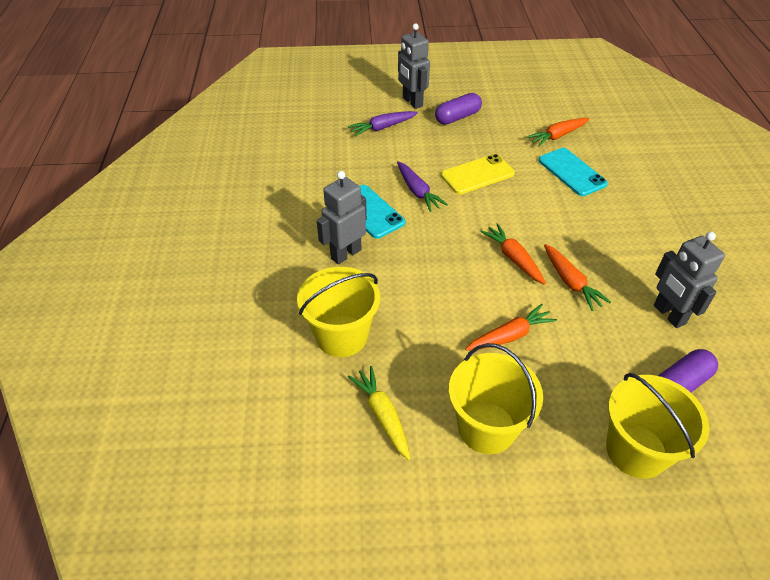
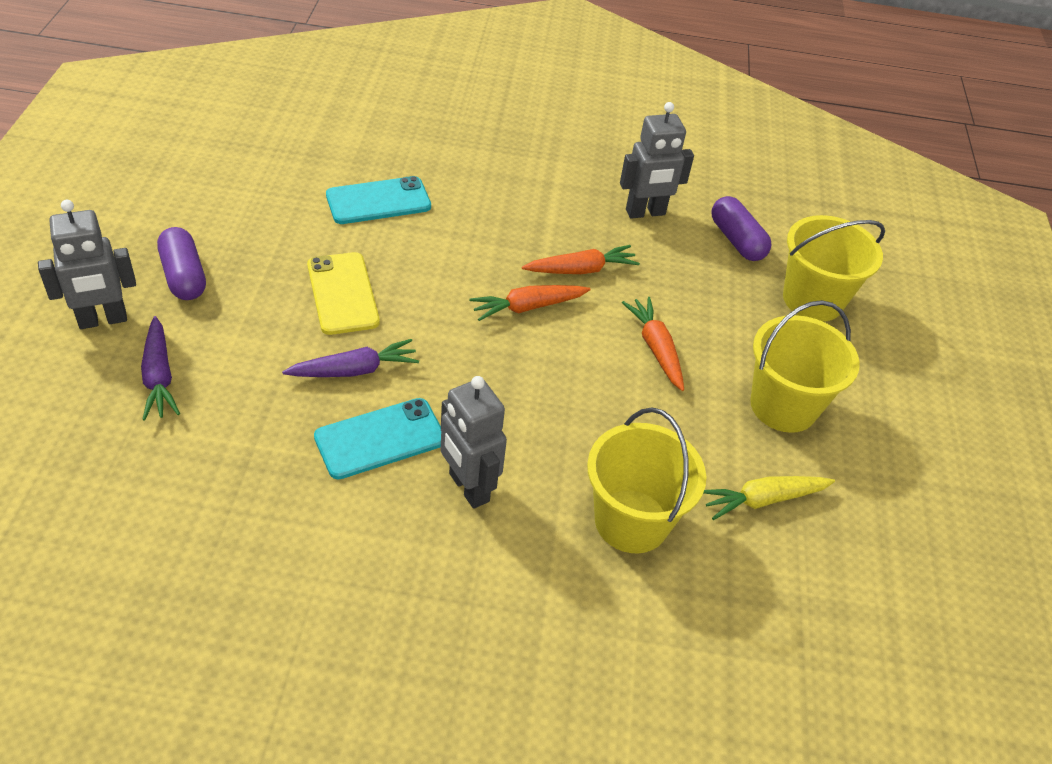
camera: 85 degrees left, 0 degrees up
orange carrot [527,118,589,147] -> none

